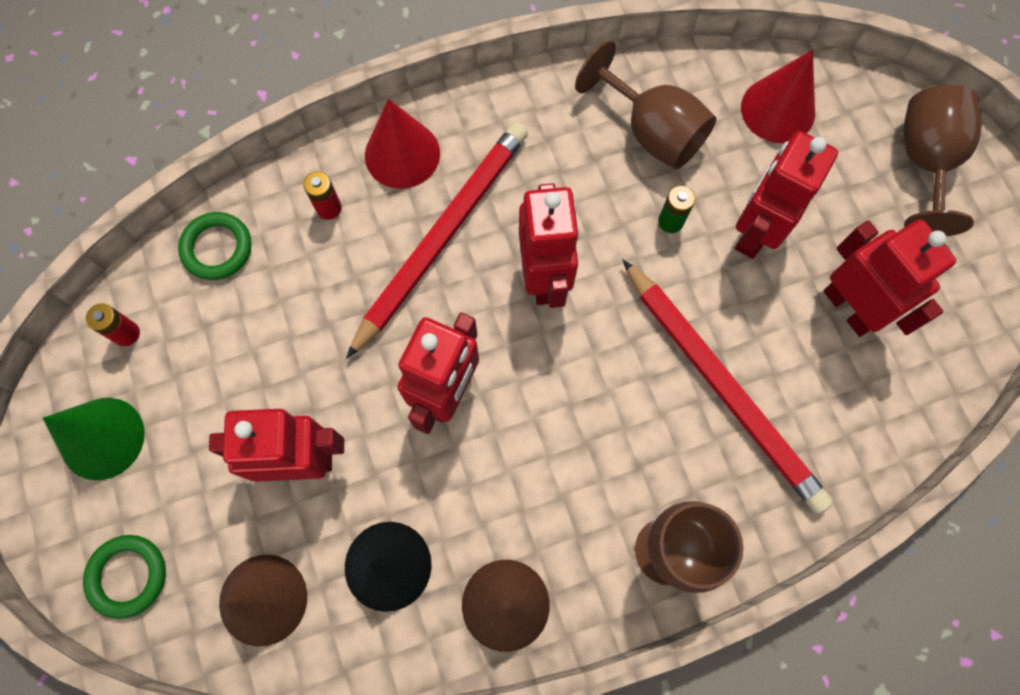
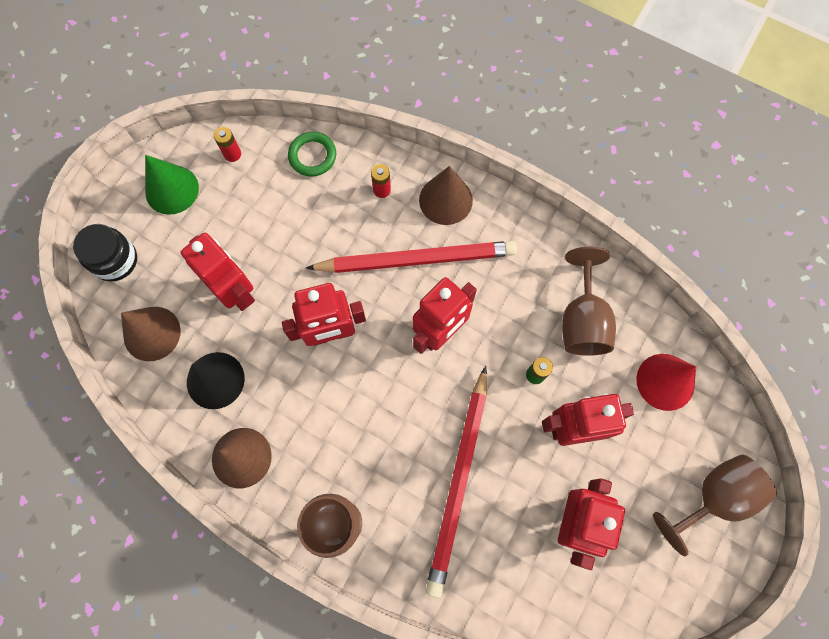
camera: 50 degrees right, 0 degrees up
green ring [83,535,166,619] -> black jar [73,224,137,281]
red cone [365,99,440,189] -> brown cone [419,166,473,225]

